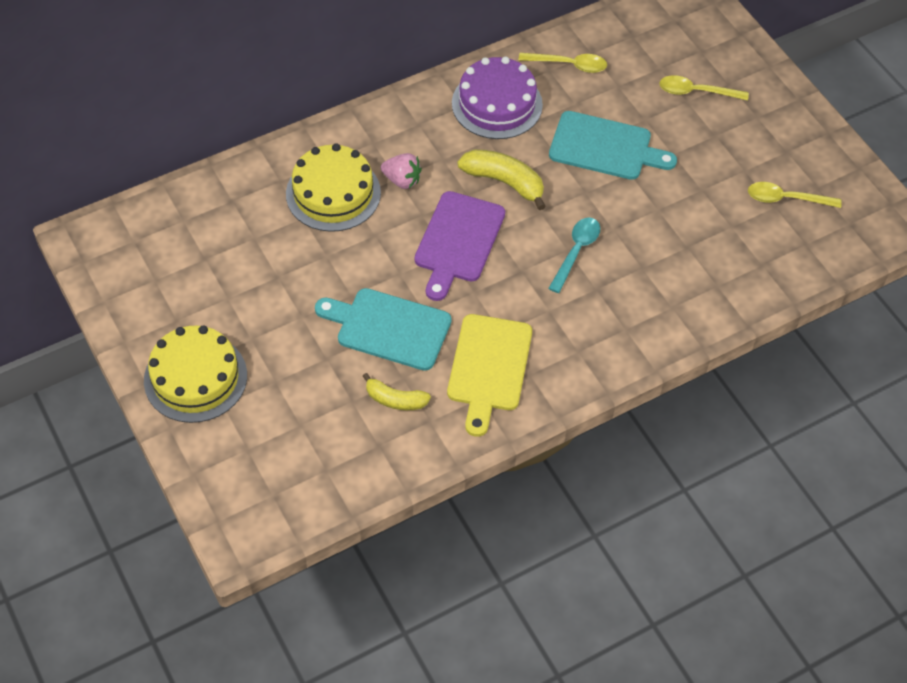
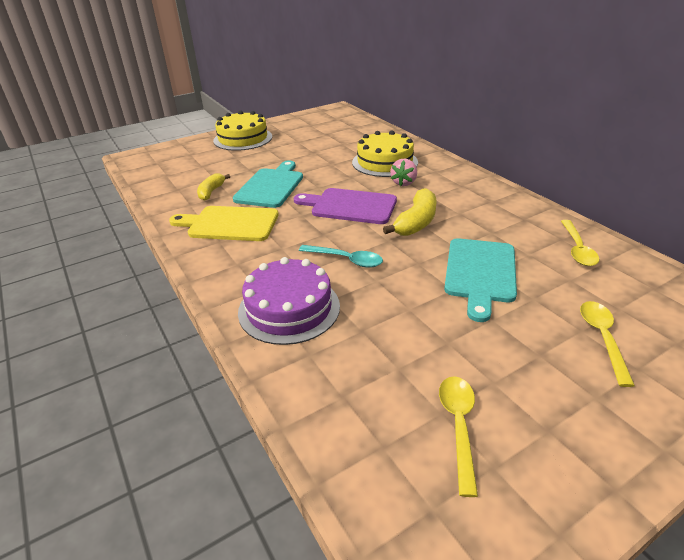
camera: 90 degrees right, 20 degrees down
purple cake [452,57,543,139] -> purple cake moved to [238,257,340,345]

